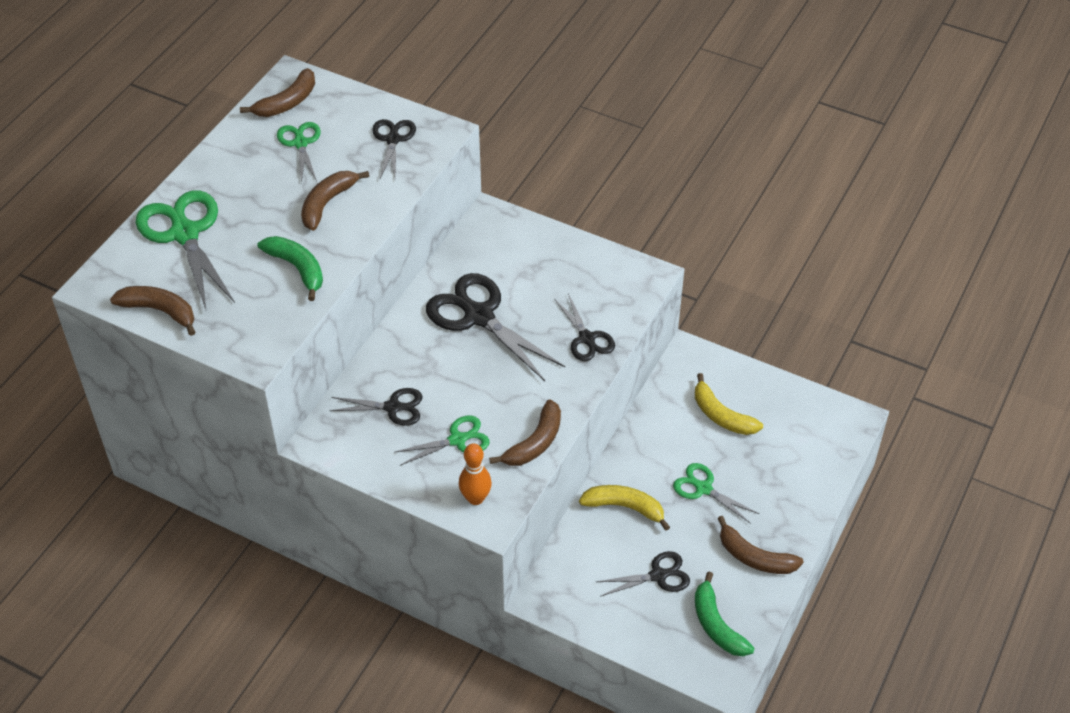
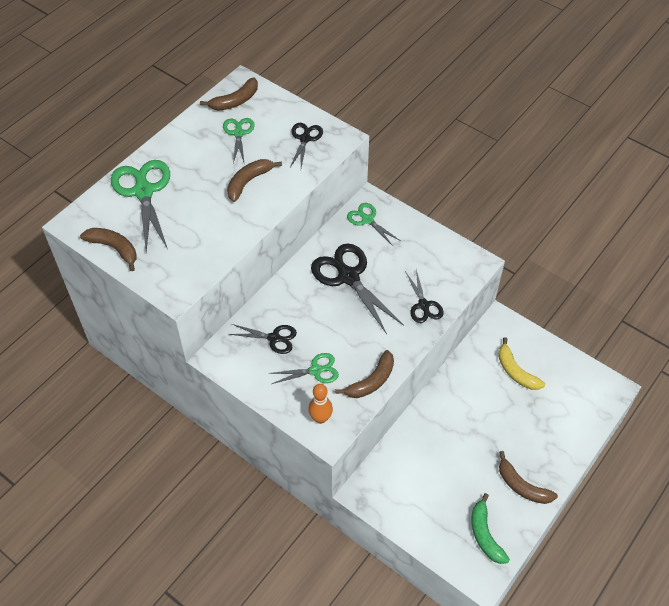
camera: 10 degrees right, 5 degrees up
green banana [258,236,323,301] -> none
yellow banana [579,485,670,531] -> none
black scissors [596,551,690,596] -> none
green scissors [673,463,759,524] -> green scissors moved to [347,203,401,246]

